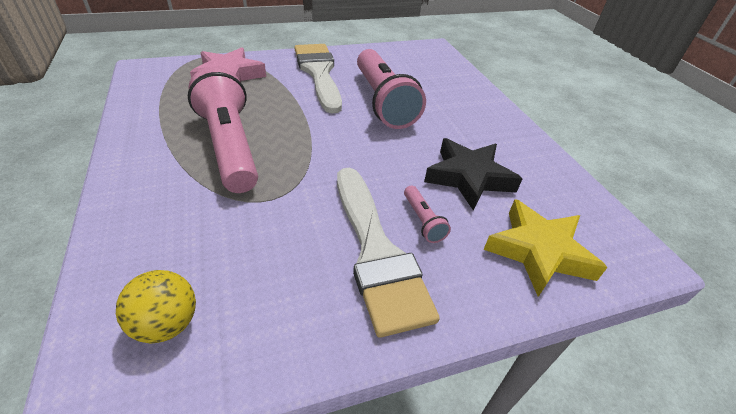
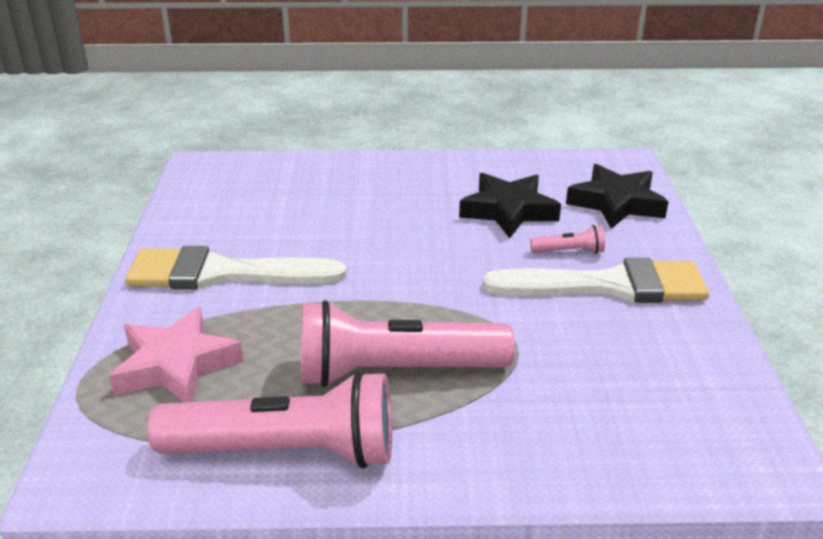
camera: 70 degrees left, 10 degrees down
yellow ball [116,270,196,343] -> none
pink flashlight [357,49,426,129] -> pink flashlight moved to [148,371,392,469]
yellow star [484,199,608,297] -> black star [566,164,669,229]

